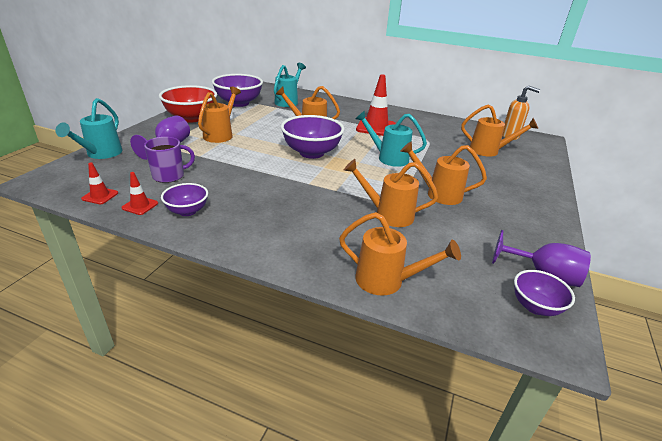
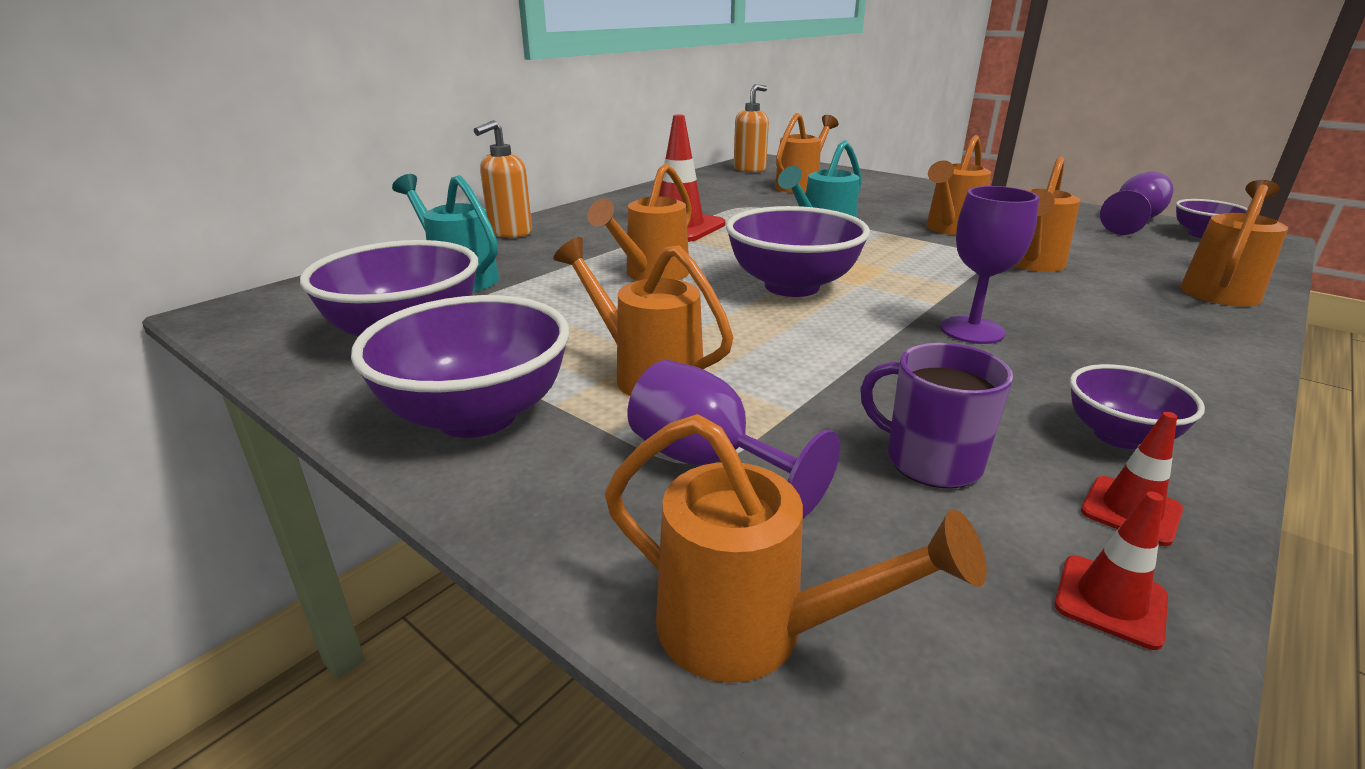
camera: 70 degrees left, 5 degrees down
turquoise watering can [55,98,122,159] -> orange watering can [605,414,987,683]
purple mug [144,137,195,183] -> purple mug turned 45 degrees counterclockwise [860,343,1013,488]
red bowl [159,85,217,123] -> purple bowl [351,295,569,438]
none -> orange soap dispenser [474,120,532,238]
none -> purple goblet [940,186,1039,344]

